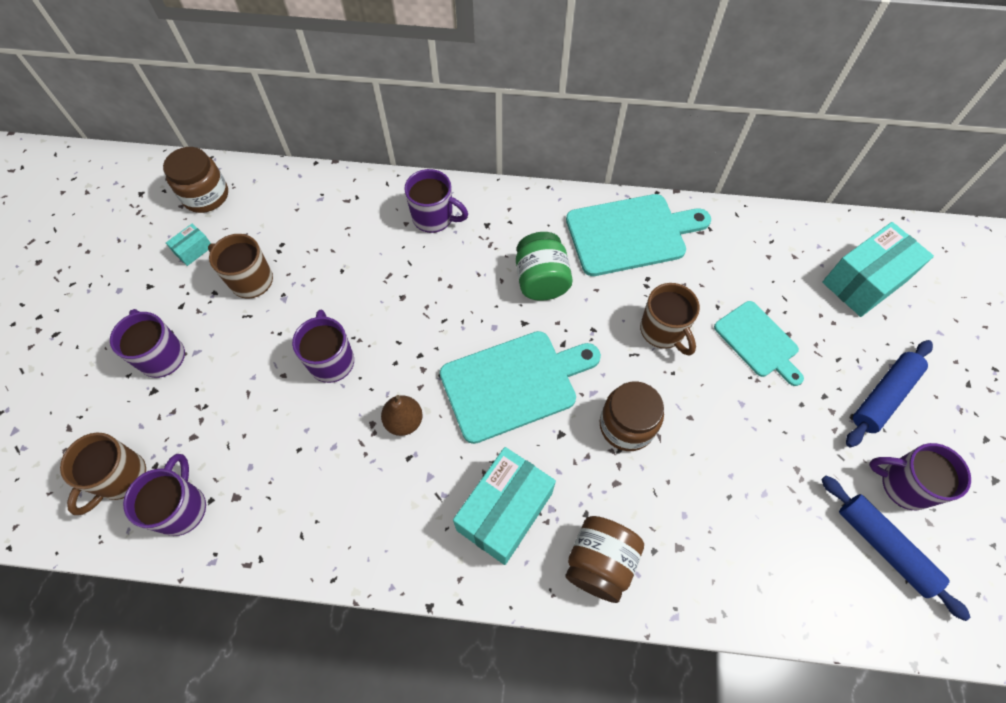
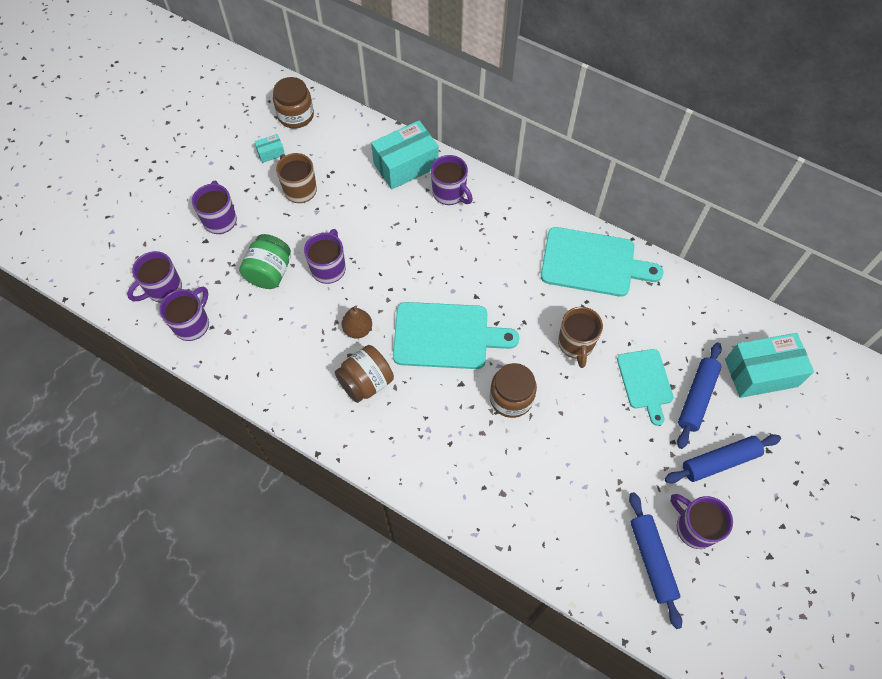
camera: 25 degrees right, 0 degrees up
brown mug [60,433,146,515] -> purple mug [127,251,182,303]
turquoise box [453,447,556,565] -> turquoise box moved to [371,120,439,189]
green jar [516,232,573,301] -> green jar moved to [239,234,291,289]
brown jar [565,516,644,603] -> brown jar moved to [335,345,394,403]
none -> blue rolling pin [677,343,722,449]

